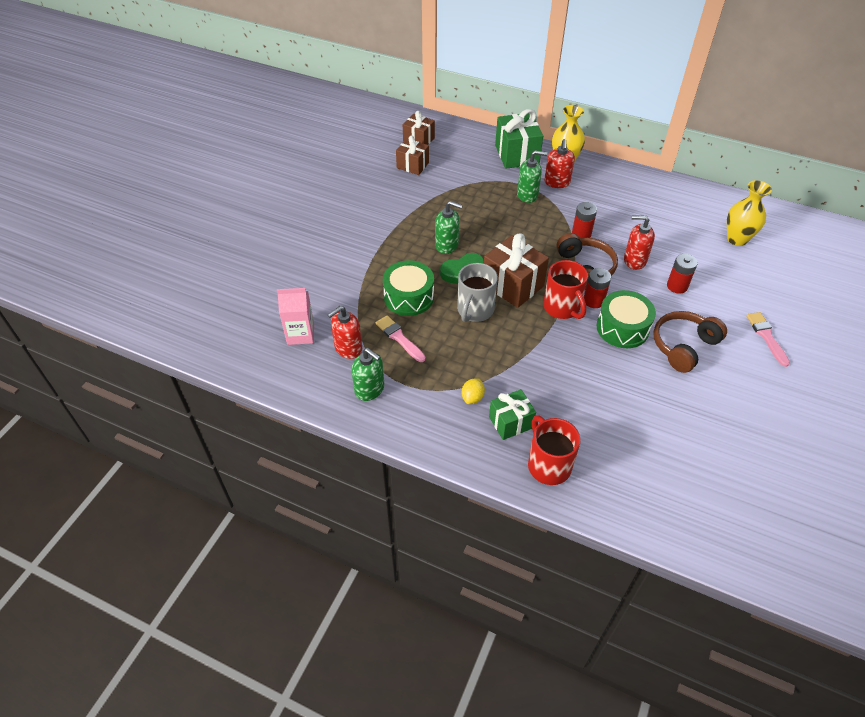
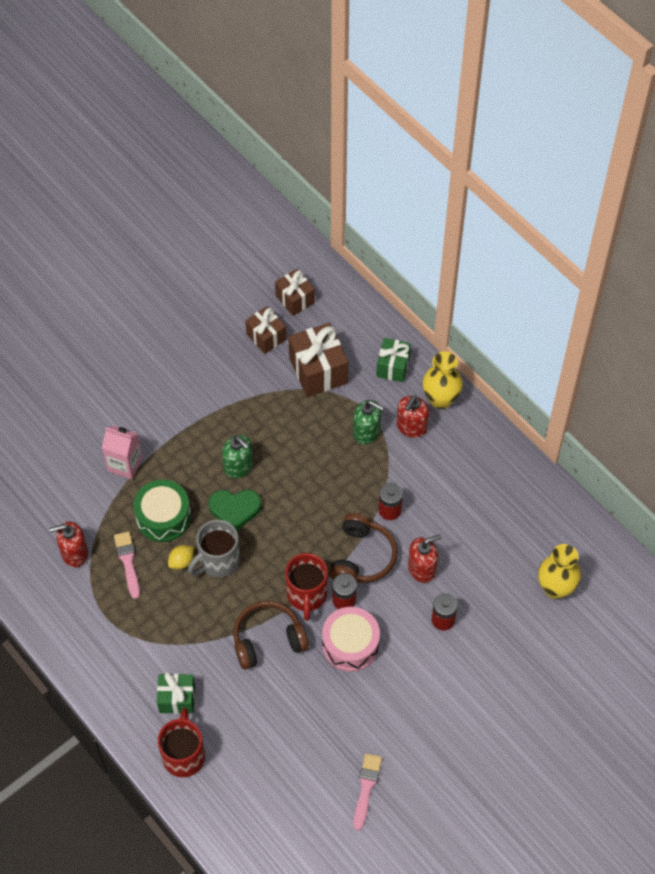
camera: 25 degrees right, 10 degrees up
pink carton [277,288,314,345] -> pink carton moved to [102,425,143,479]
green soap dispenser [351,348,384,401] -> none
yellow lemon [462,378,485,404] -> yellow lemon moved to [168,545,194,569]
brown gift [484,233,549,308] -> brown gift moved to [289,323,348,397]
green gift [495,109,543,169] -> green gift [376,338,411,382], size x0.63
green drum [597,290,656,348] -> pink drum [322,607,380,672]
red soap dispenser [624,215,655,270] -> red soap dispenser turned 120 degrees clockwise [408,535,442,583]
brown headphones [653,311,727,373] -> brown headphones moved to [233,601,309,669]
pink brush [746,312,790,367] -> pink brush moved to [353,754,382,830]

